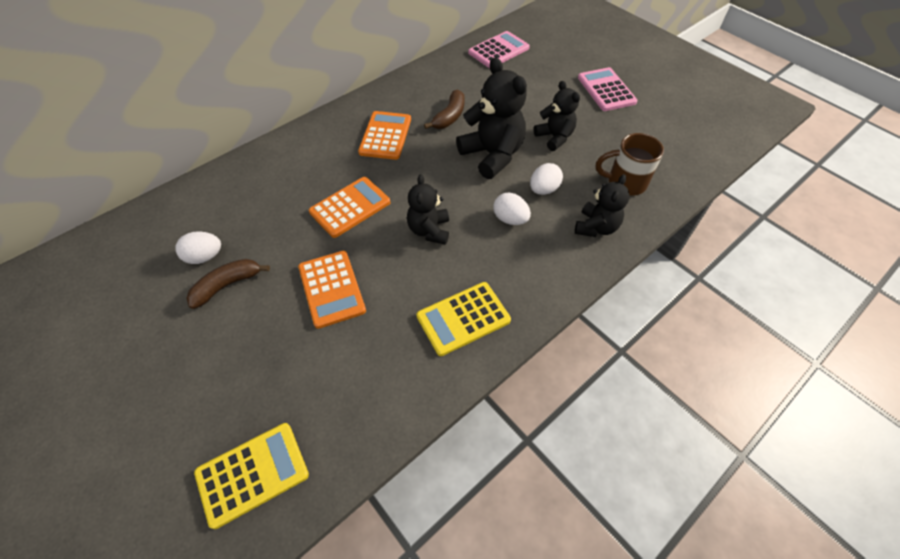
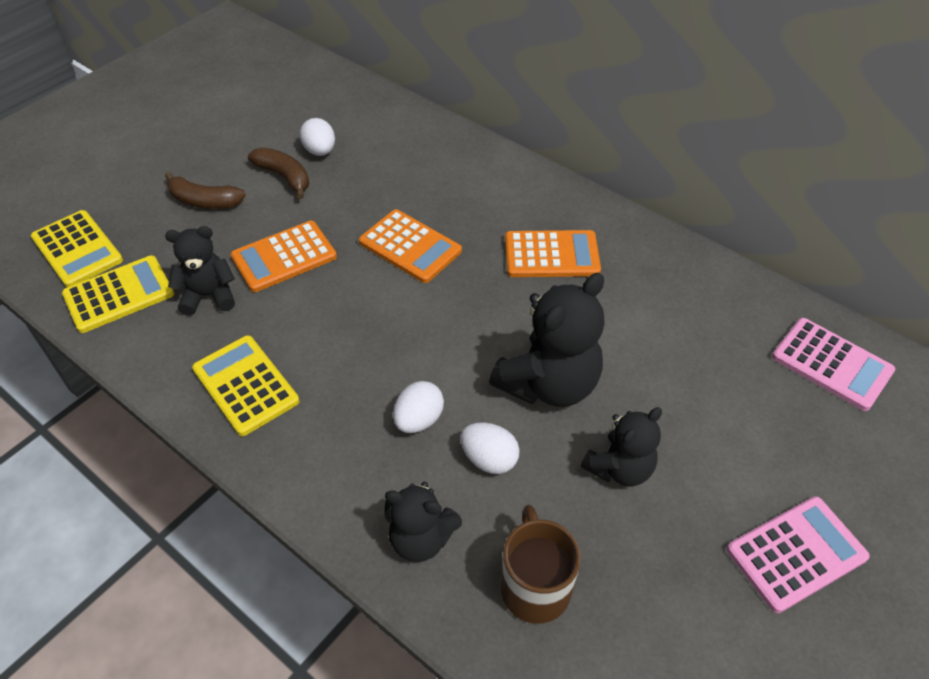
camera: 80 degrees right, 5 degrees down
black teddy bear [407,174,449,245] -> black teddy bear moved to [165,226,235,316]
brown banana [424,90,465,129] -> brown banana moved to [165,172,246,209]
none -> yellow calculator [62,256,174,333]

